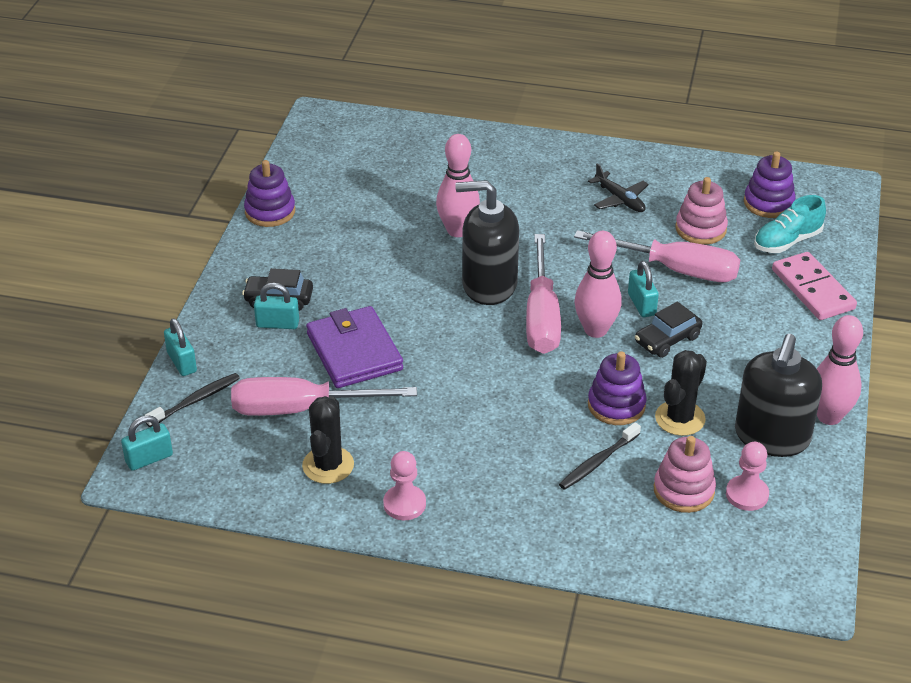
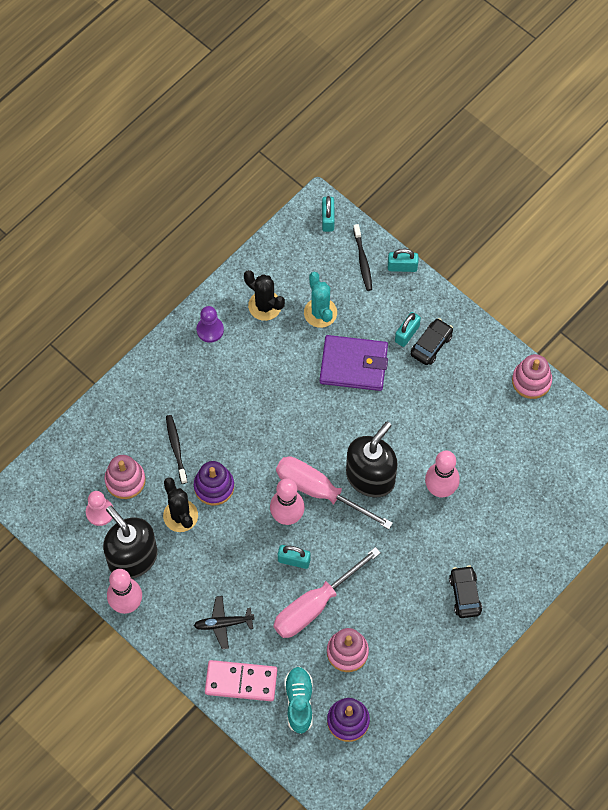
camera: 120 degrees right, 25 degrees up
pink screwdriver [231,377,417,416] -> turquoise cactus [304,272,337,328]
purple stacking toy [244,160,295,227] -> pink stacking toy [512,354,552,399]
pink pawn [383,451,426,520] -> purple pawn [197,306,224,343]
black plane [588,163,649,212] -> black plane moved to [194,596,254,649]
black car [635,302,702,358] -> black car moved to [449,565,482,618]

